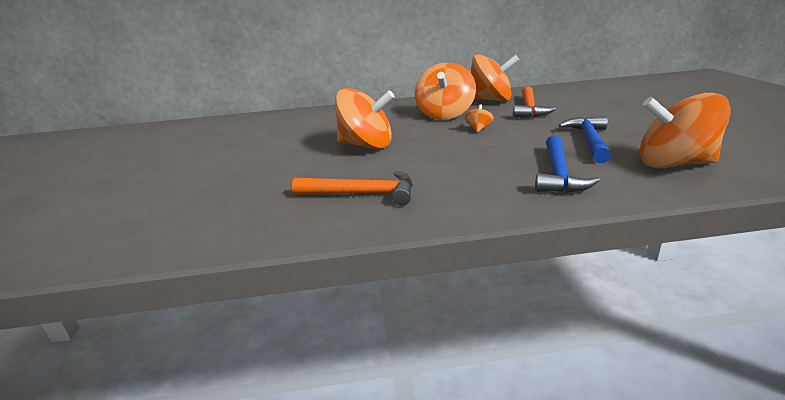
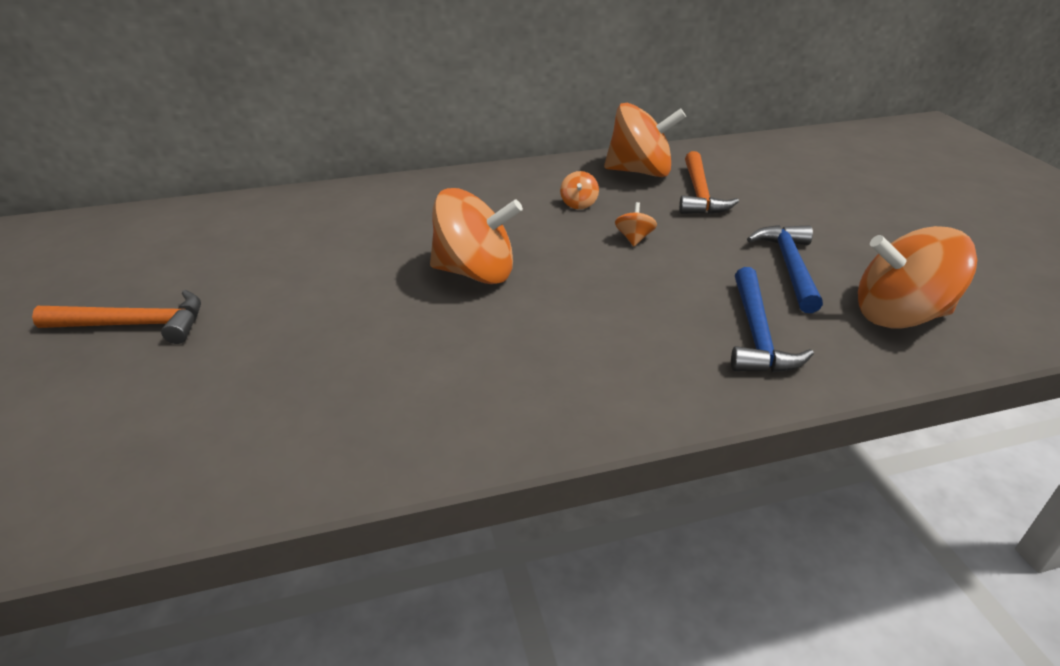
camera: 10 degrees left, 10 degrees up
orange hammer [292,171,413,206] -> orange hammer moved to [32,290,201,344]
orange spinning top [415,62,476,120] -> orange spinning top [560,171,599,209], size x0.42

